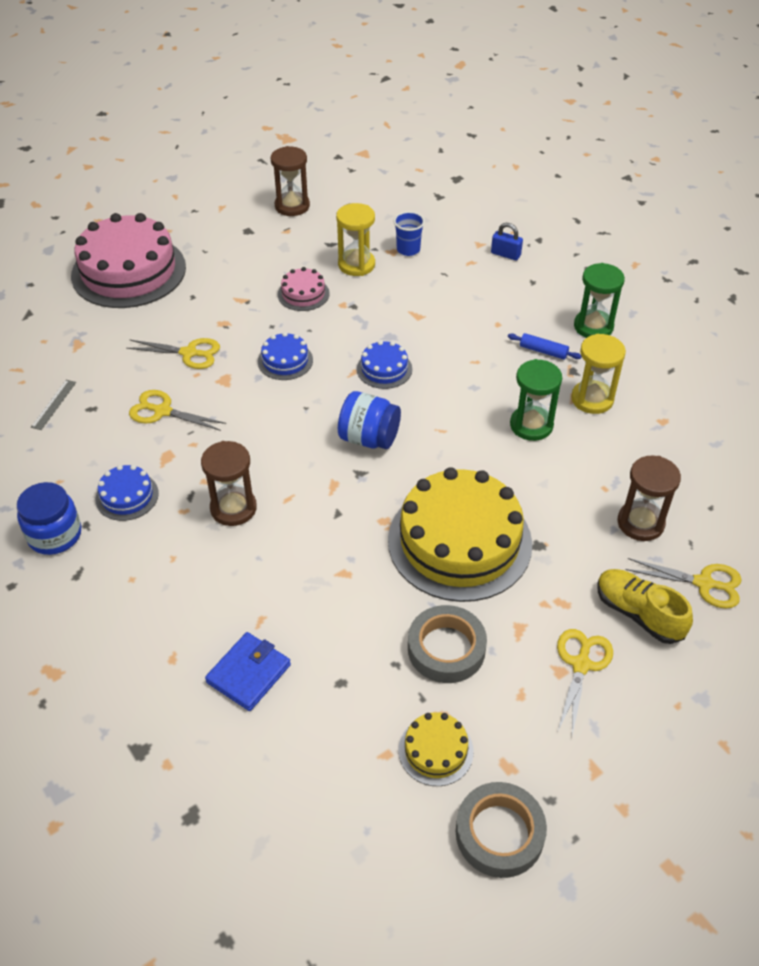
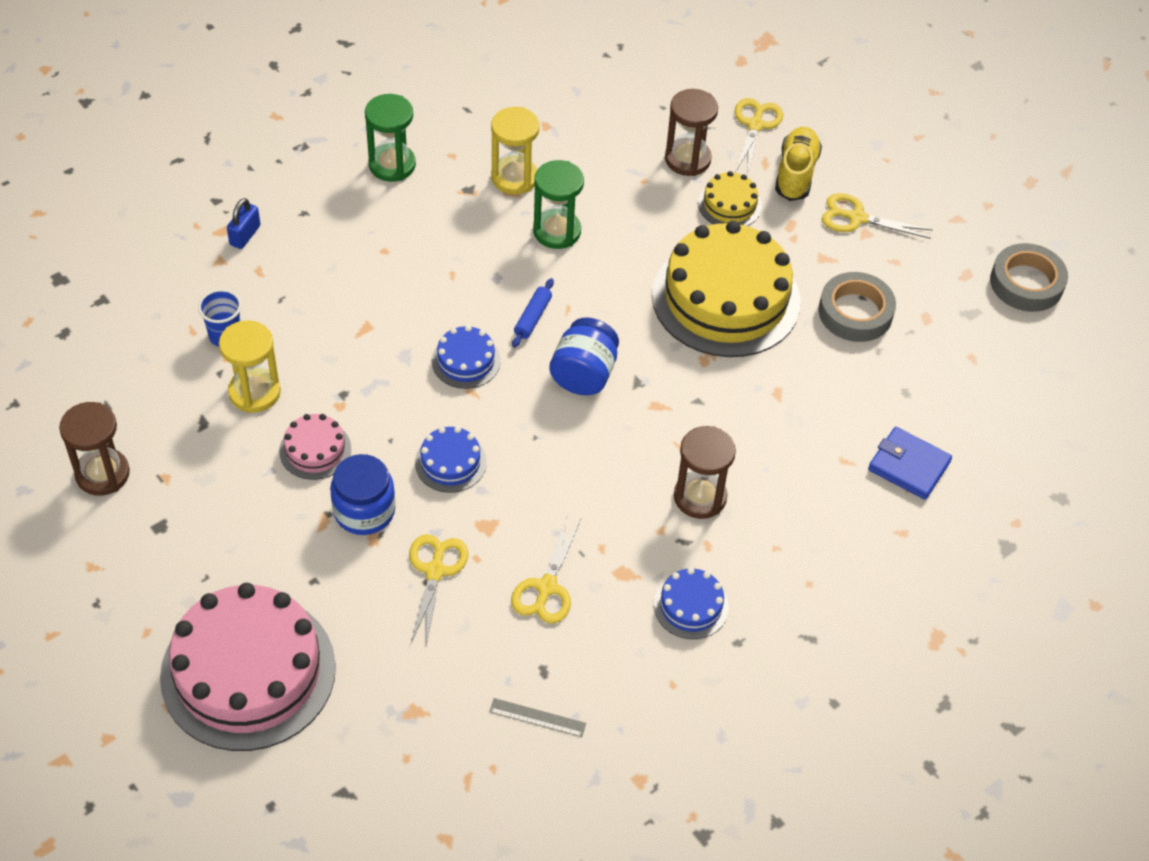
camera: 95 degrees left, 5 degrees up
blue jar [17,482,81,555] -> blue jar moved to [330,454,395,535]
yellow cake [398,712,474,786] -> yellow cake moved to [698,171,762,226]
blue rolling pin [508,333,582,359] -> blue rolling pin moved to [512,278,554,348]
yellow shoe [597,569,693,644] -> yellow shoe turned 150 degrees clockwise [775,127,822,201]

